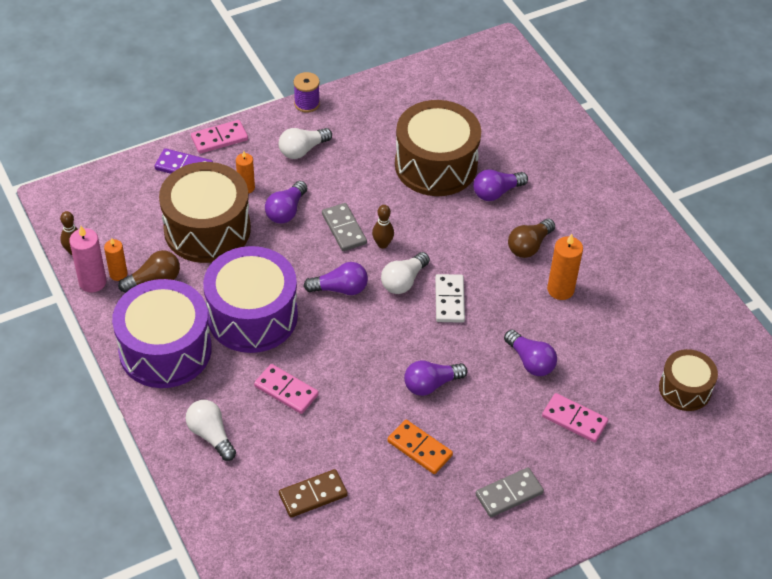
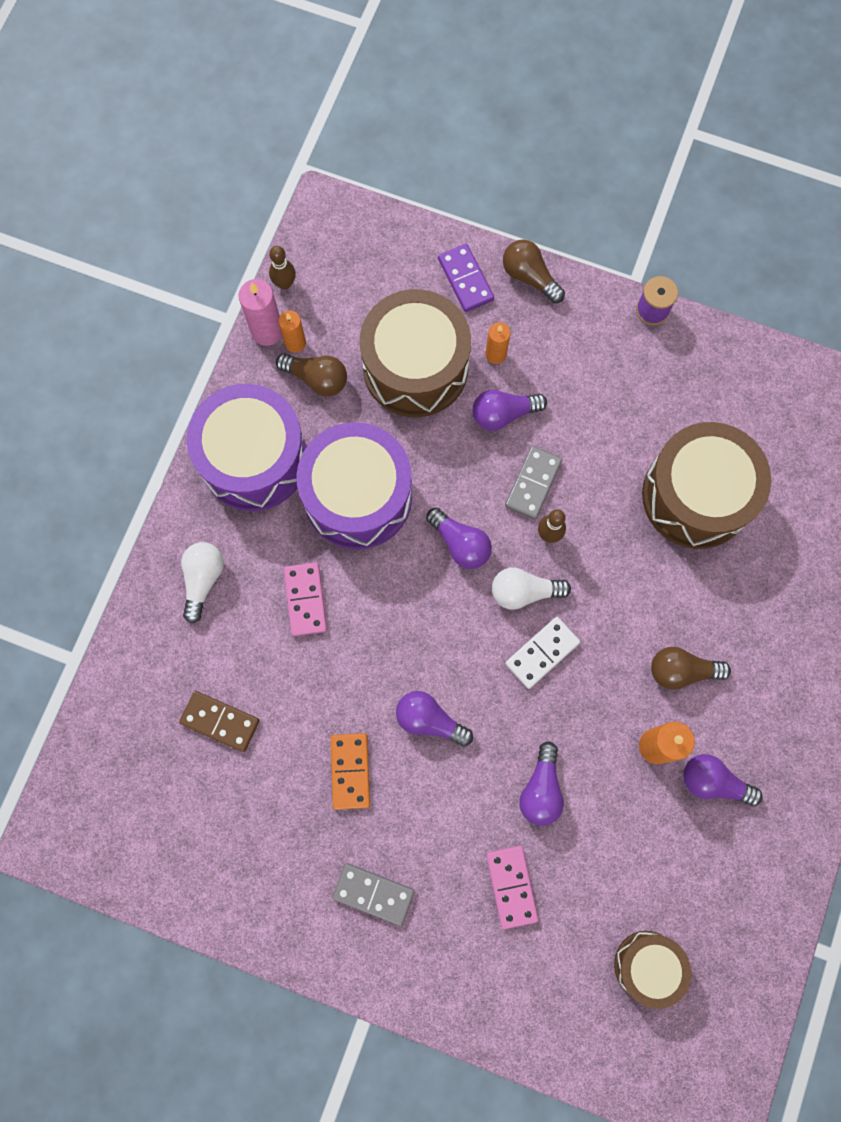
camera: 50 degrees right, 25 degrees up
pink domino [191,120,248,154] -> brown light bulb [503,239,565,303]
white light bulb [279,128,332,159] -> none
purple light bulb [473,169,528,201] -> purple light bulb moved to [683,754,763,806]

